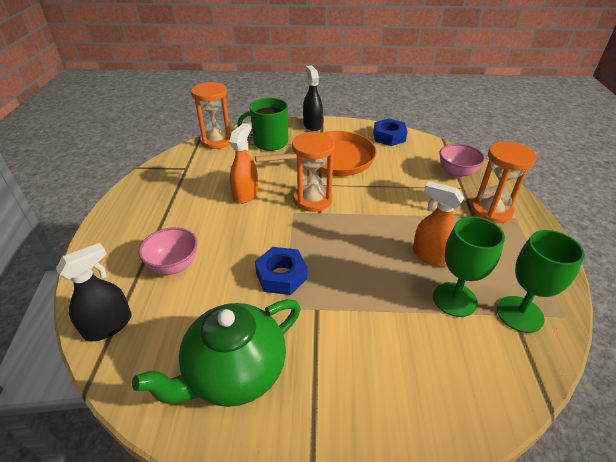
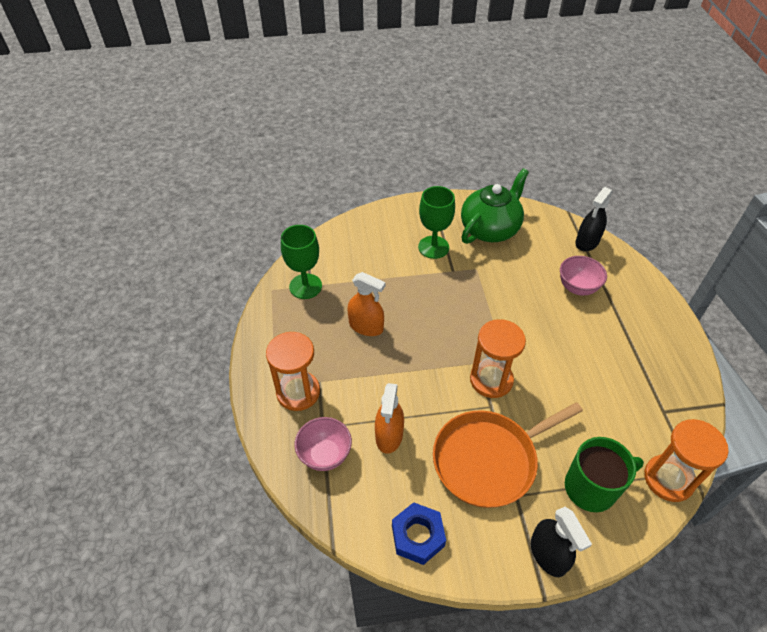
camera: 170 degrees right, 10 degrees up
orange spray bottle [229,123,258,204] -> orange spray bottle moved to [375,383,404,454]
blue nut [255,247,307,295] -> none
green goblet [433,217,505,317] -> green goblet moved to [418,186,455,259]

